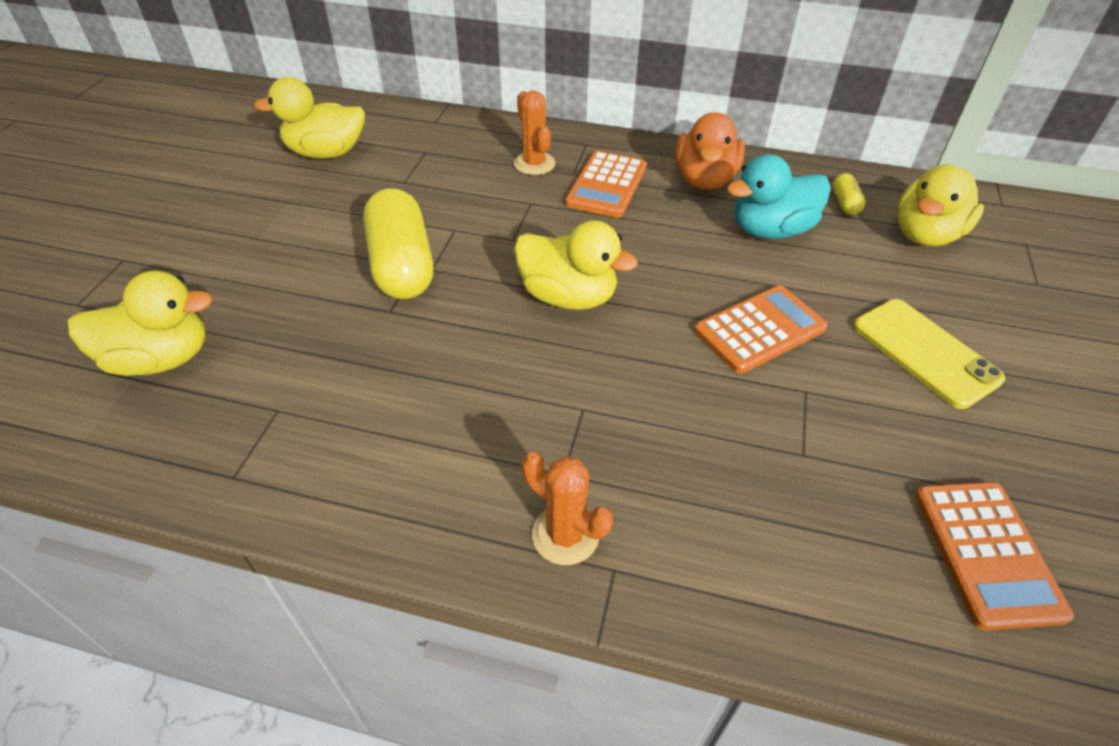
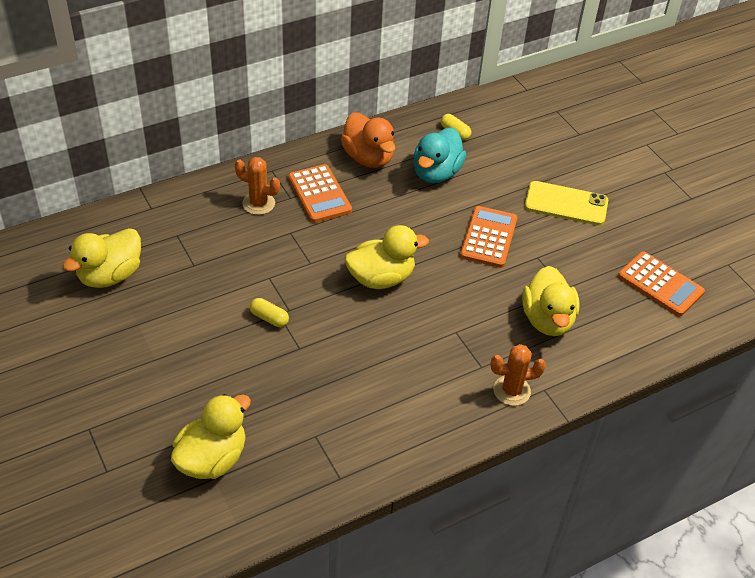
camera: 45 degrees left, 0 degrees up
yellow capsule [363,188,433,299] -> yellow capsule [250,298,289,327], size x0.43
yellow duck [898,164,984,247] -> yellow duck moved to [522,266,580,336]

